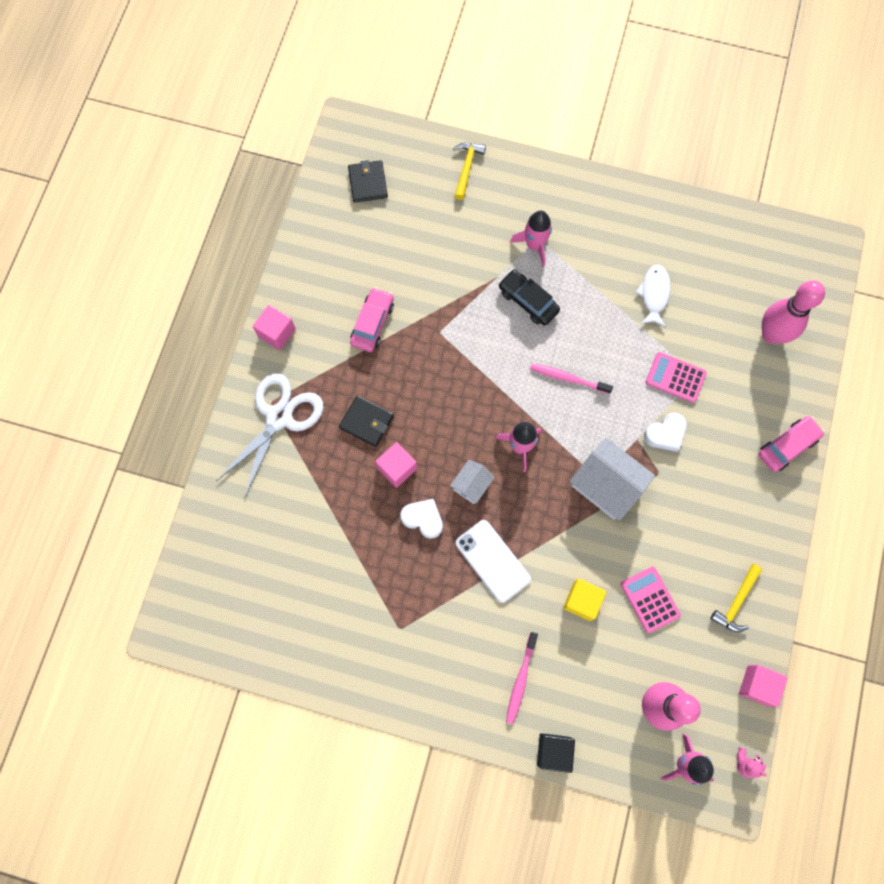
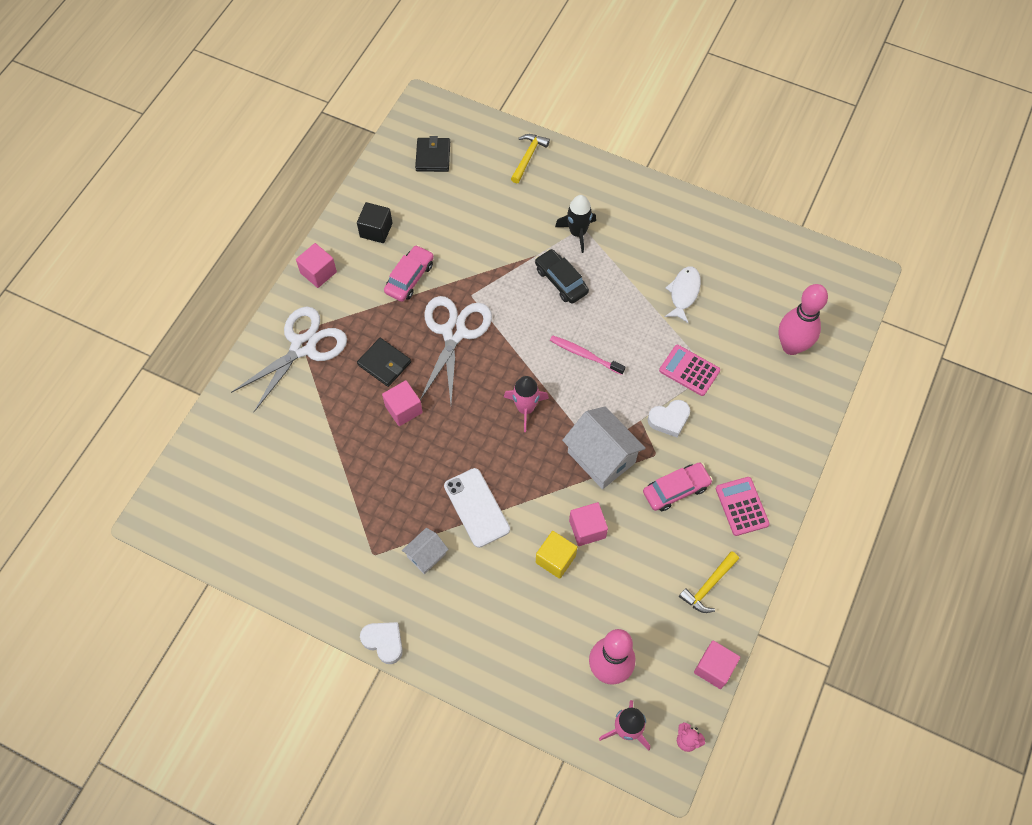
camera: 10 degrees right, 10 degrees down
white heart [400,499,443,539] -> white heart moved to [360,622,403,664]
white house [450,460,495,504] -> white house moved to [402,528,448,574]
pink toothbrush [506,632,538,724] -> none
pink rocket [510,211,552,267] -> black rocket [555,195,596,253]
black cube [537,733,575,773] -> black cube moved to [357,202,393,243]
pink calculator [621,567,681,633] -> pink calculator moved to [716,477,770,536]
pink car [759,416,824,472] -> pink car moved to [643,462,713,511]
none -> white scissors [420,296,492,403]
none -> pink cube [569,502,608,546]

